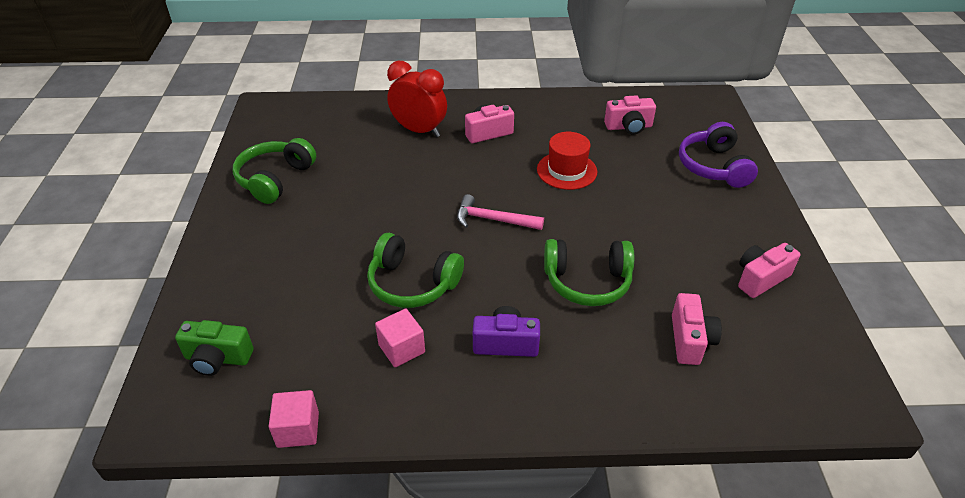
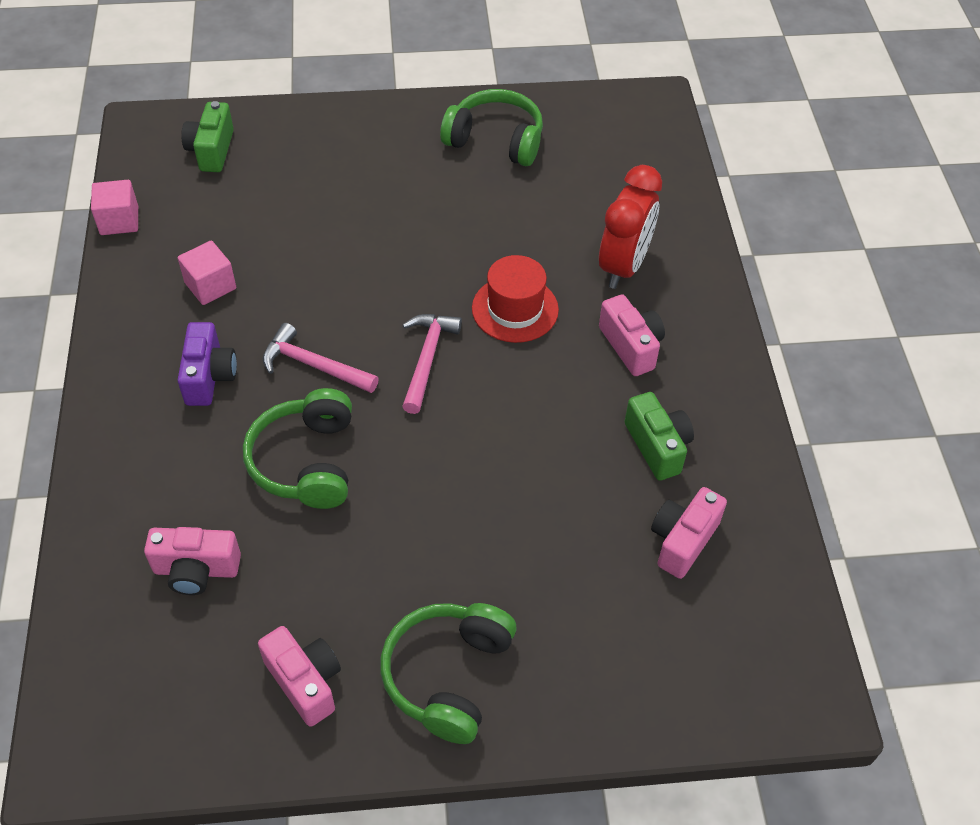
camera: 85 degrees right, 10 degrees up
green headphones [367,233,464,308] -> green headphones moved to [380,603,517,744]
red hat [537,132,597,190] -> red hat moved to [472,255,559,343]
pink camera [604,95,656,134] -> pink camera turned 45 degrees clockwise [651,487,727,579]
purple headphones [679,122,758,188] -> none
none -> pink hammer [263,323,379,393]
none -> green camera [625,392,694,481]

